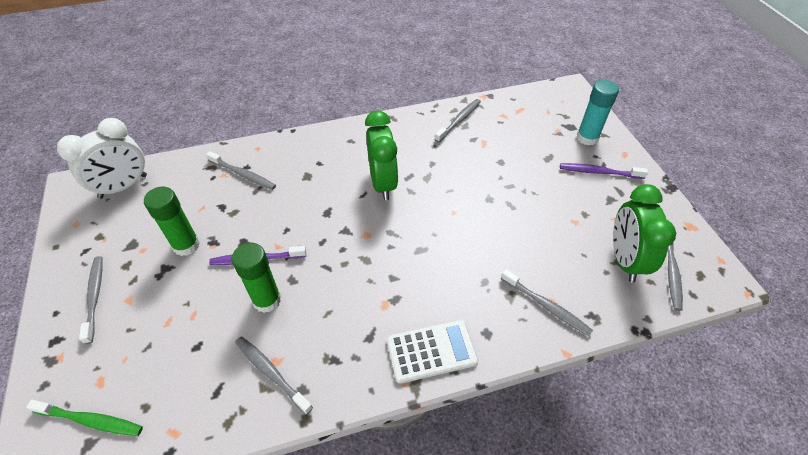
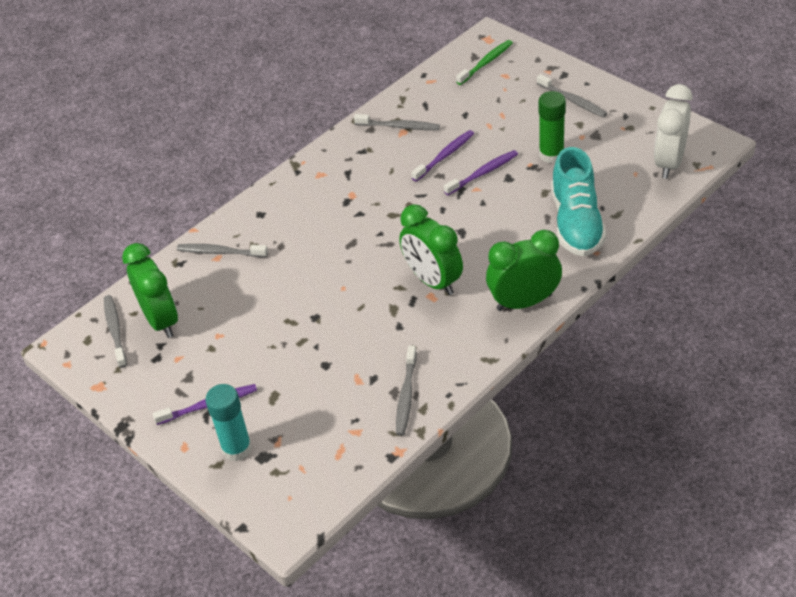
camera: 155 degrees right, 5 degrees down
green toothbrush [26,400,143,436] -> green toothbrush turned 150 degrees clockwise [456,40,513,85]
grey toothbrush [206,151,276,190] -> turquoise shoe [551,147,606,256]
green glue stick [232,243,281,313] -> purple toothbrush [411,130,474,182]
white calculator [387,320,478,384] -> none
none -> green clock [486,230,562,311]

